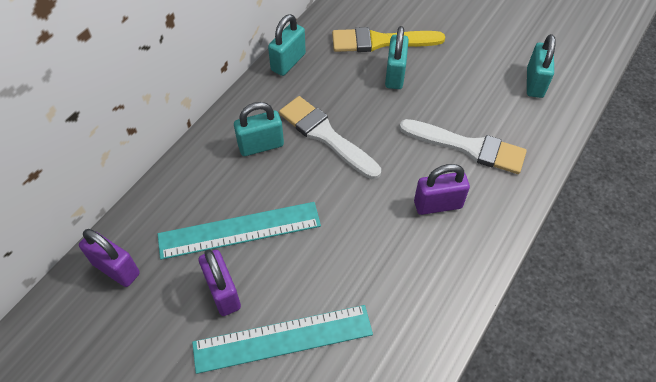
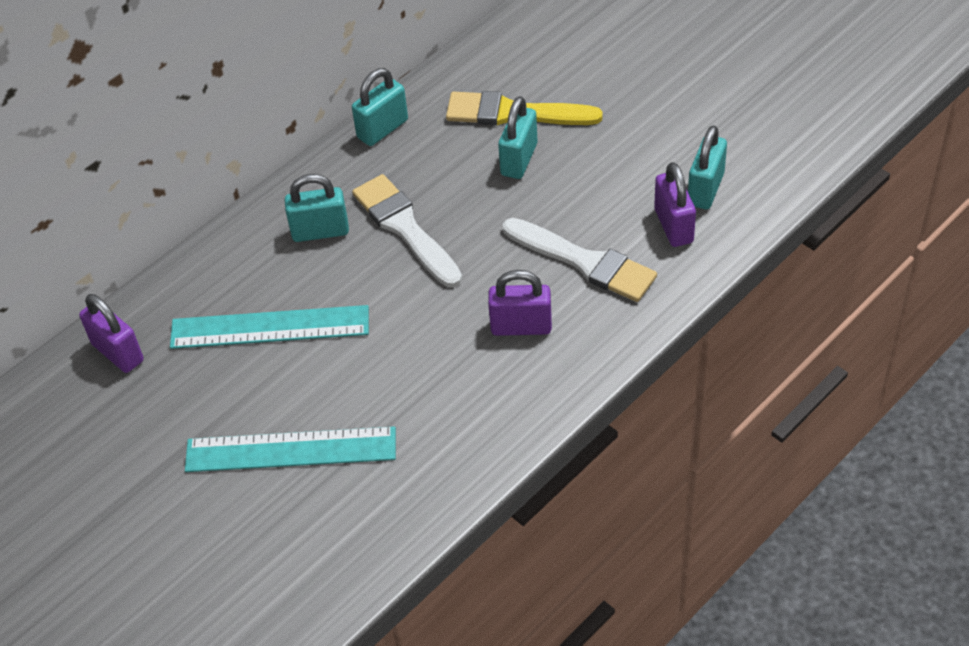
camera: 15 degrees right, 5 degrees down
purple padlock [199,249,241,316] -> purple padlock moved to [654,162,696,247]

